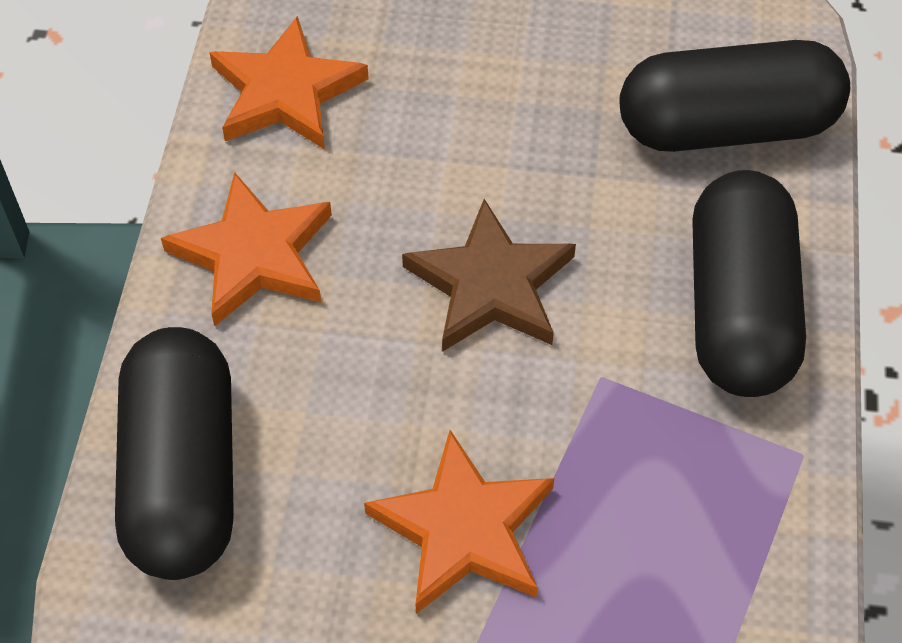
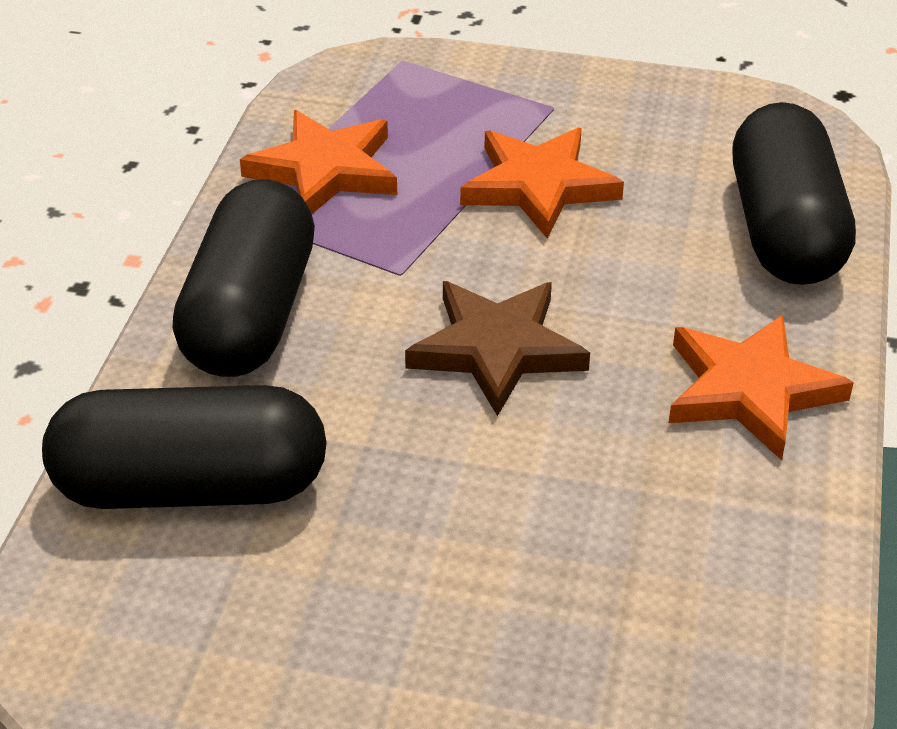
camera: 175 degrees left, 15 degrees down
orange star [209,16,369,149] -> orange star moved to [240,110,397,214]

